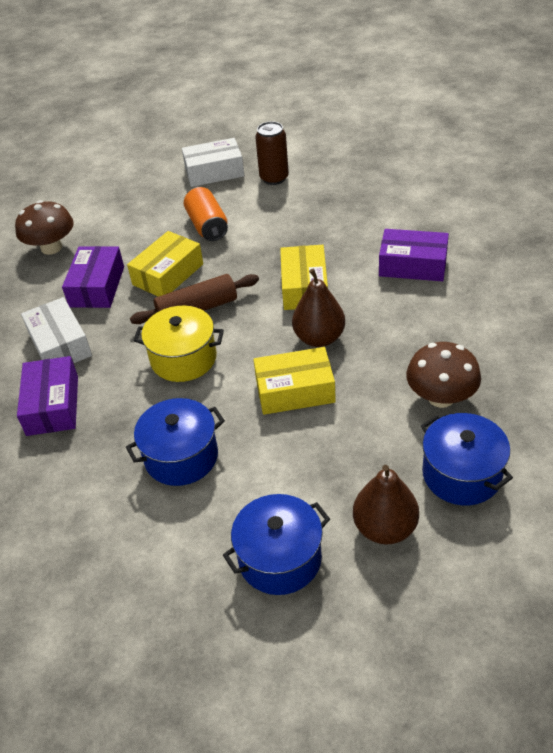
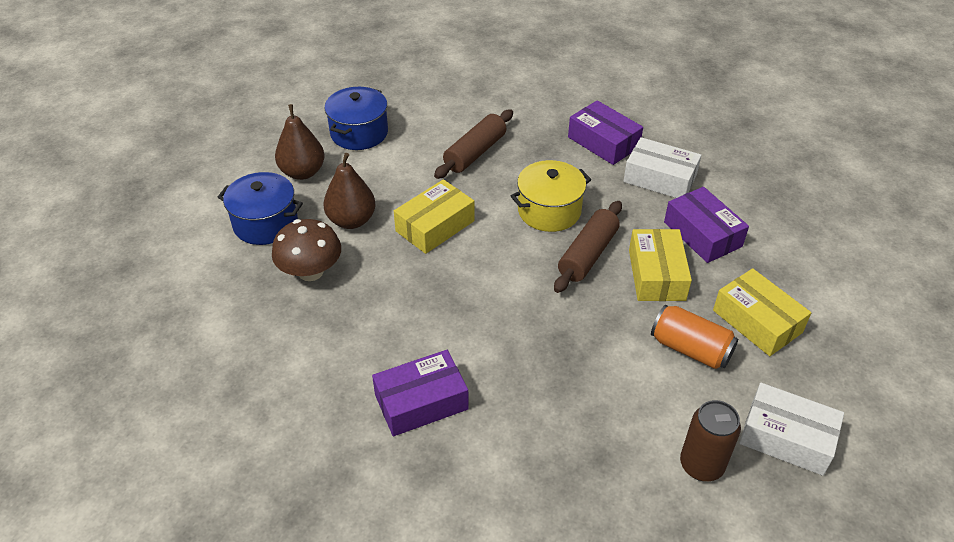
camera: 140 degrees right, 0 degrees up
brown mushroom [15,200,74,255] -> none
blue pot [126,398,225,486] -> brown rolling pin [434,109,513,179]
white box [182,138,244,187] -> white box turned 75 degrees clockwise [739,383,844,476]
yellow box [280,245,328,310] -> yellow box moved to [713,268,811,356]
brown pear [292,269,345,347] -> brown pear moved to [323,153,376,229]

